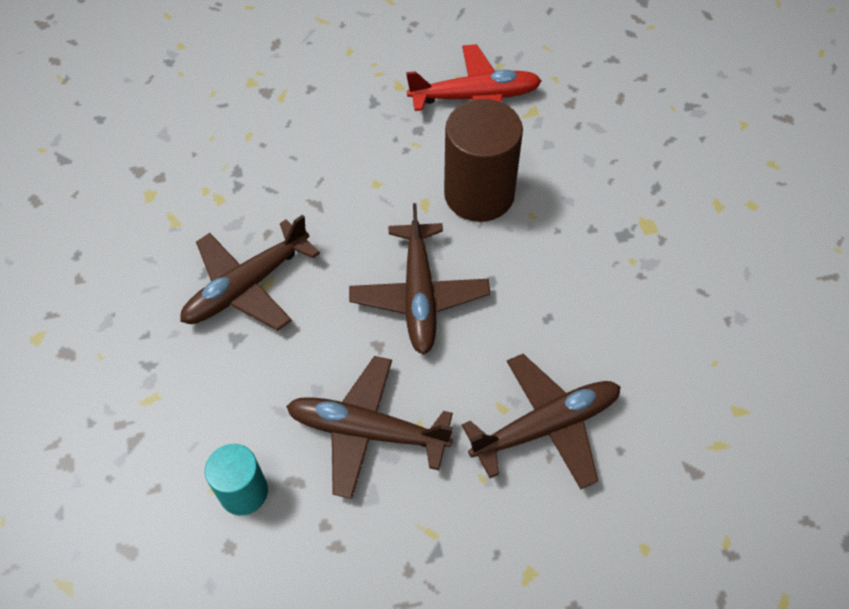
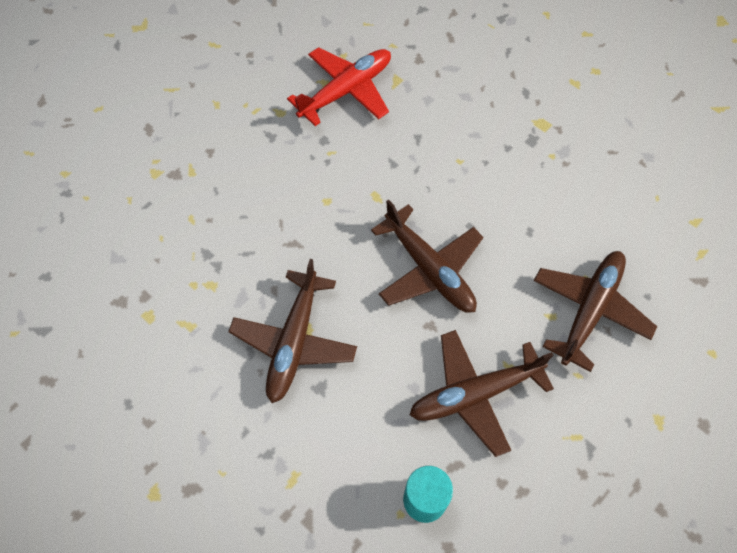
camera: 35 degrees left, 5 degrees up
brown cylinder [444,99,523,222] -> none

